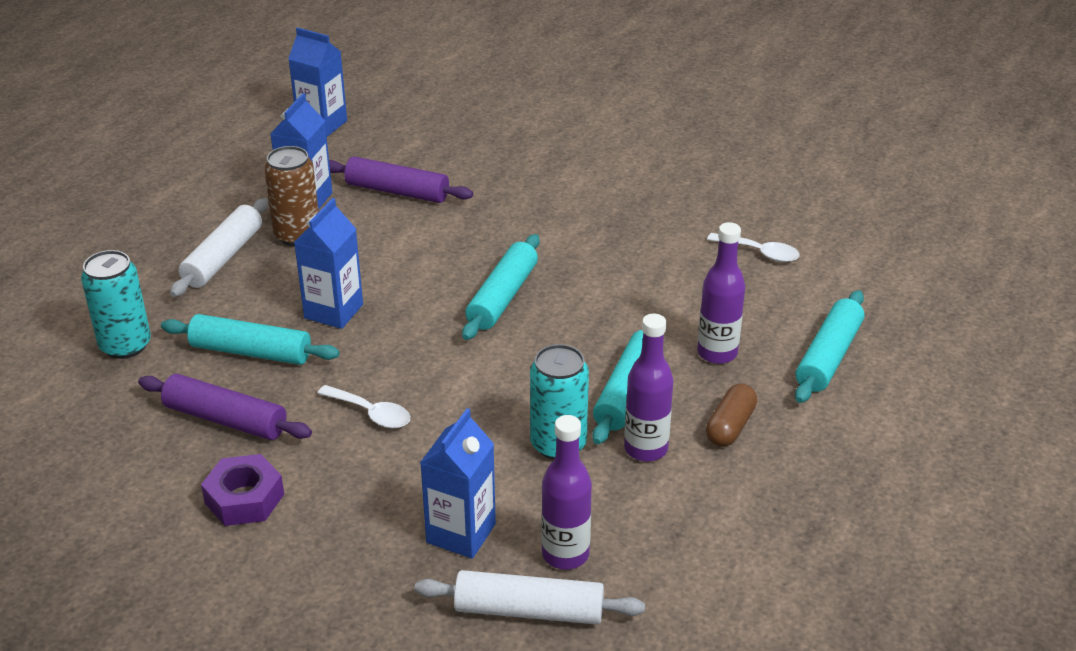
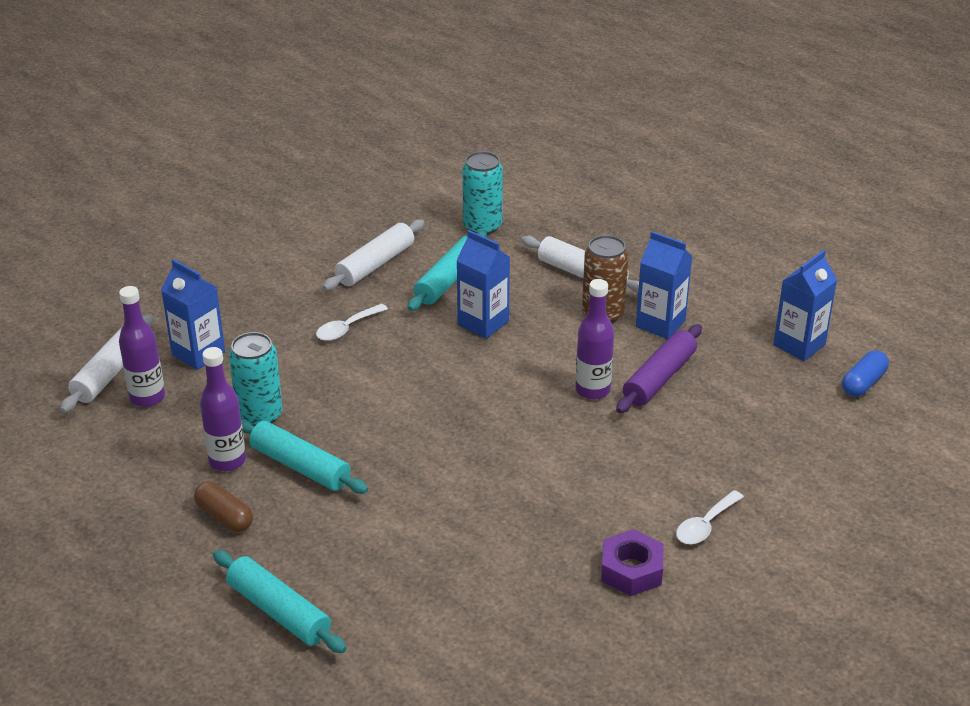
camera: 105 degrees right, 0 degrees up
purple rolling pin [138,374,312,440] -> white rolling pin [323,219,424,290]
purple nut [201,454,284,526] -> purple nut moved to [601,529,663,596]
turquoise rolling pin [462,234,540,340] -> none
purple bottle [697,222,745,364] -> purple bottle moved to [575,279,614,400]
white spoon [707,233,800,262] -> white spoon moved to [676,490,744,544]
none -> blue capsule [842,350,889,397]

